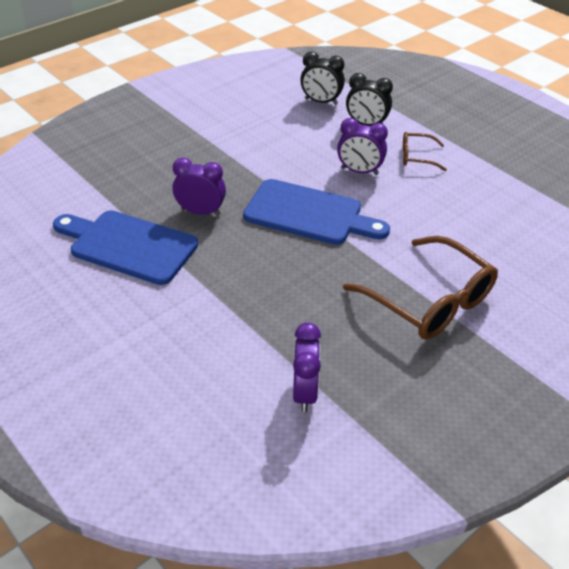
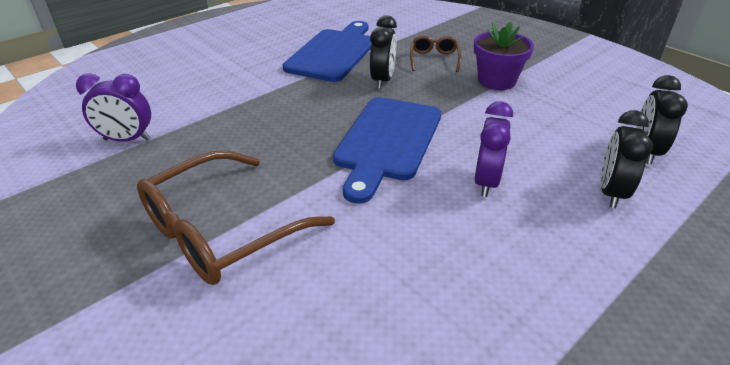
camera: 90 degrees right, 5 degrees down
purple clock [173,157,226,216] -> black clock [370,15,397,89]
brown glasses [403,132,447,171] -> brown glasses moved to [410,36,461,72]
none -> purple flower pot [474,21,534,90]

